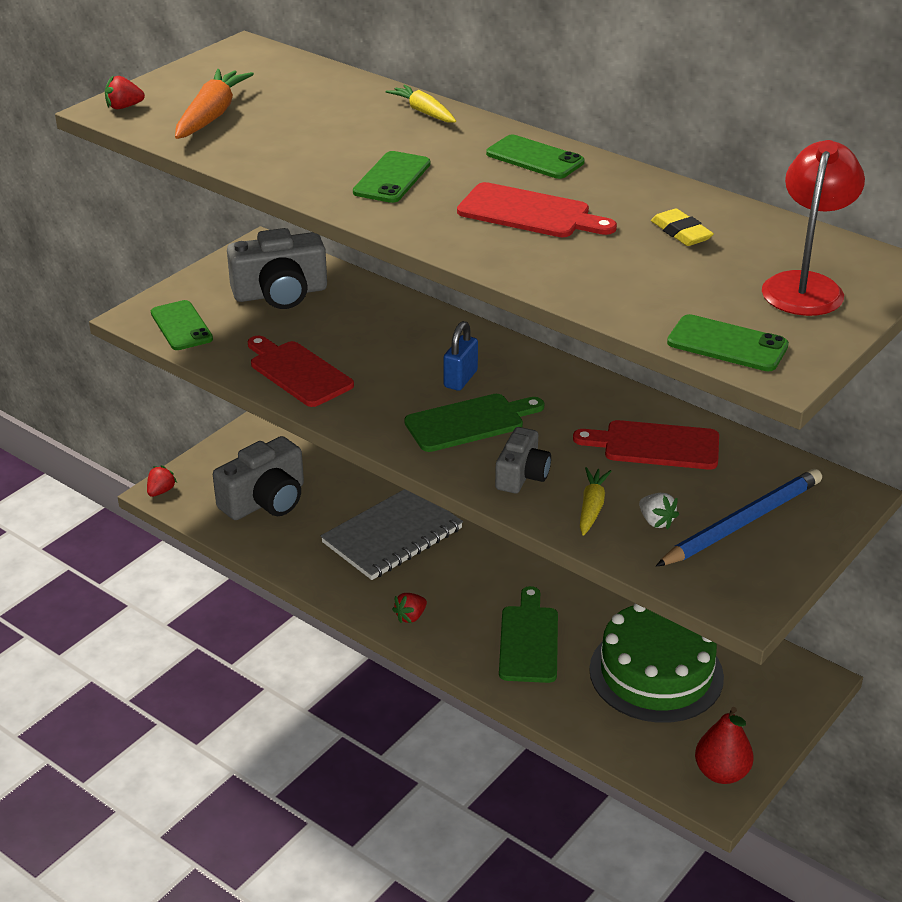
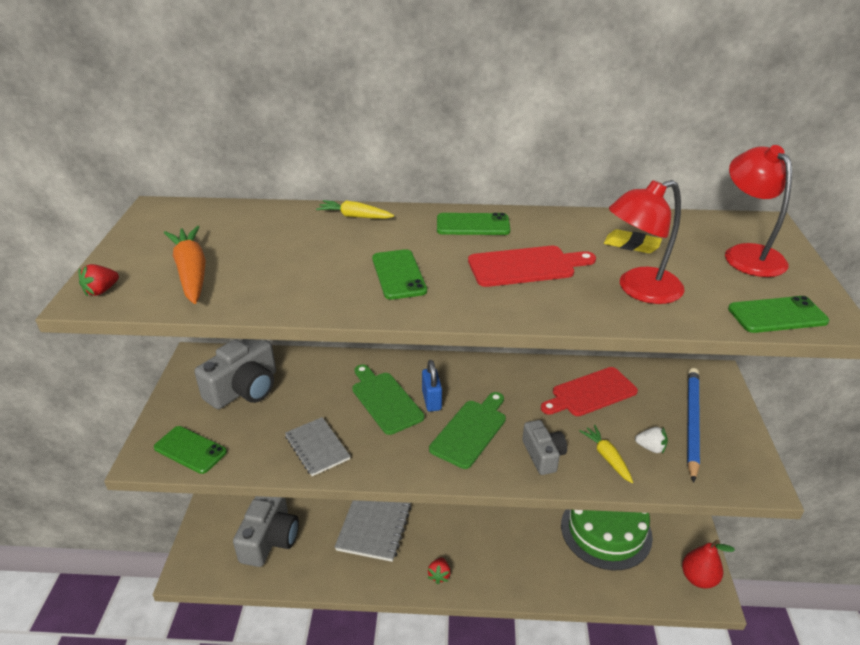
camera: 35 degrees left, 0 degrees up
red strawberry [147,465,177,497] -> none
red cutting board [248,336,354,407] -> grey notebook [285,417,351,476]
green cutting board [499,586,558,683] -> green cutting board moved to [352,364,424,435]
none -> red lamp [609,180,685,304]

